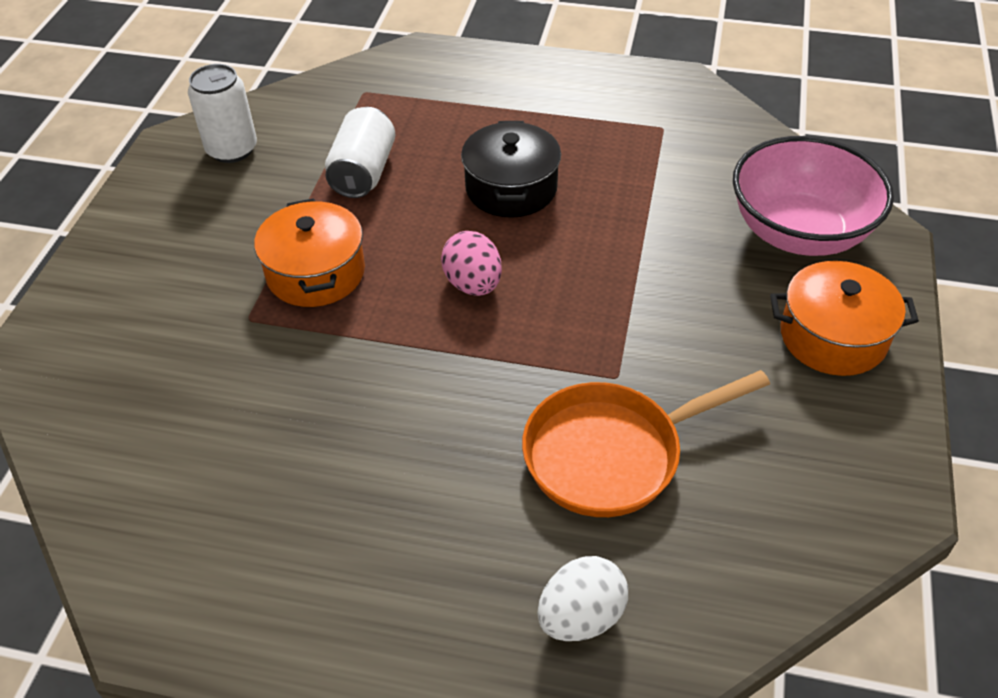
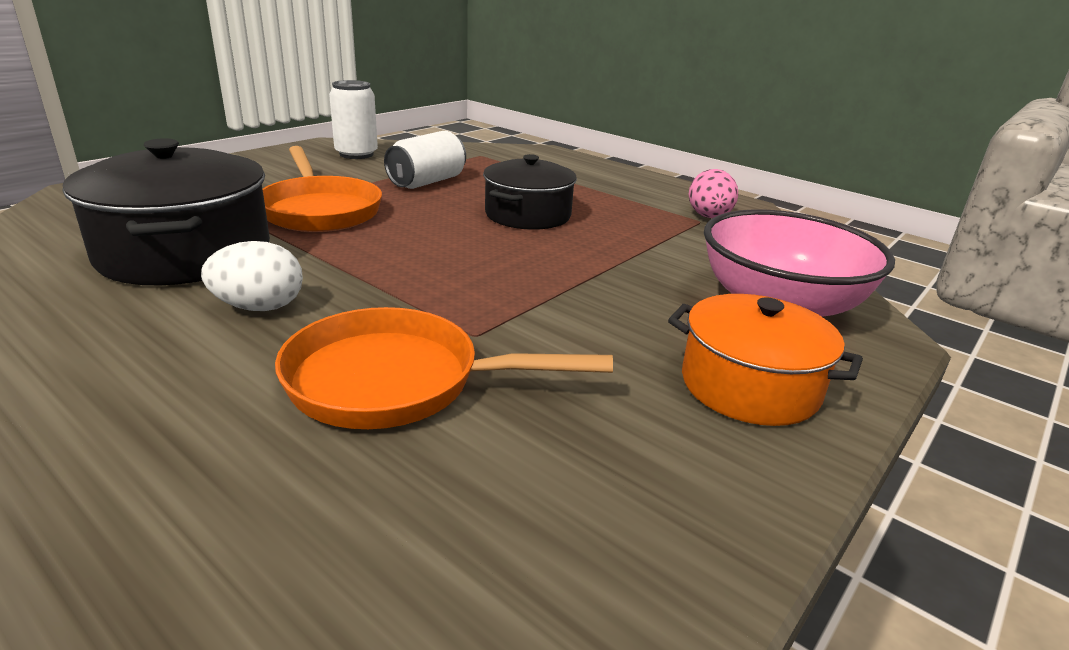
camera: 25 degrees right, 20 degrees down
orange pot [254,198,365,307] -> orange pan [263,146,382,232]
pink egg [441,231,502,296] -> pink egg moved to [689,169,738,218]
white egg [537,556,628,641] -> white egg moved to [201,241,303,311]
none -> black pot [62,138,270,285]

